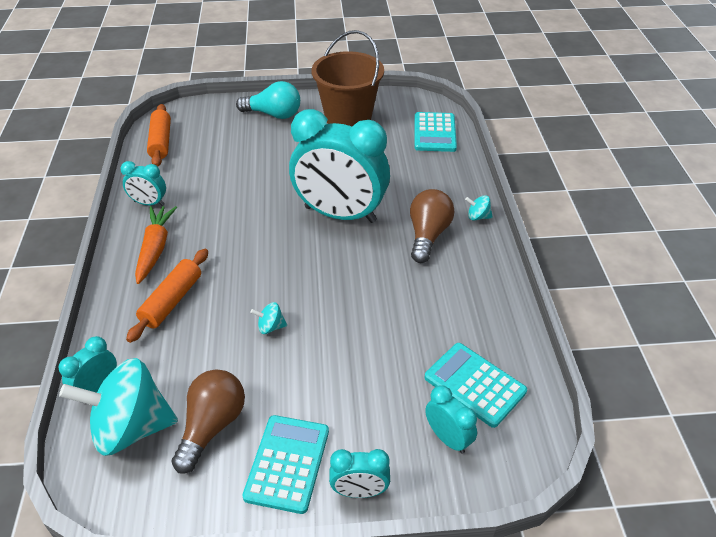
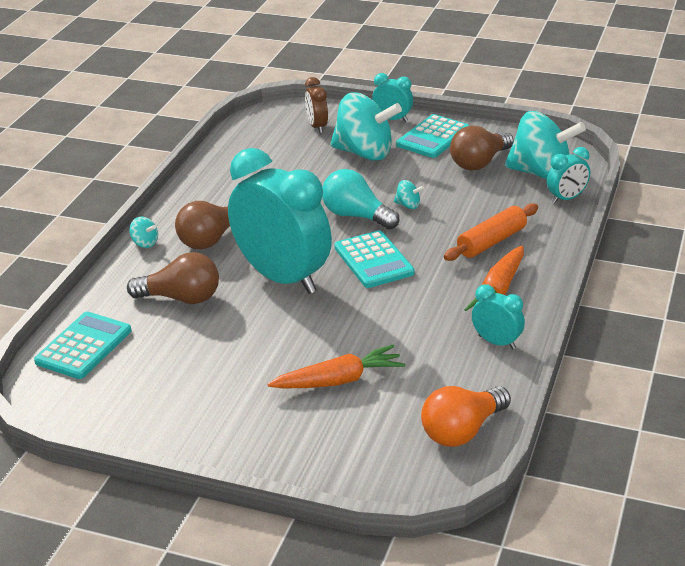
camera: 155 degrees left, 10 degrees down
orange rolling pin [147,104,171,166] -> orange light bulb [421,386,511,447]
turquoise light bulb [236,81,300,119] -> turquoise light bulb moved to [322,169,399,230]
brown bucket [311,30,384,126] -> none
turquoise calculator [425,343,527,428] -> turquoise calculator moved to [335,230,415,288]
turquoise clock [425,385,477,454] -> brown clock [305,77,328,133]
none -> brown light bulb [127,252,219,304]
none -> orange carrot [267,345,405,389]
none -> turquoise spinning top [330,93,402,161]

